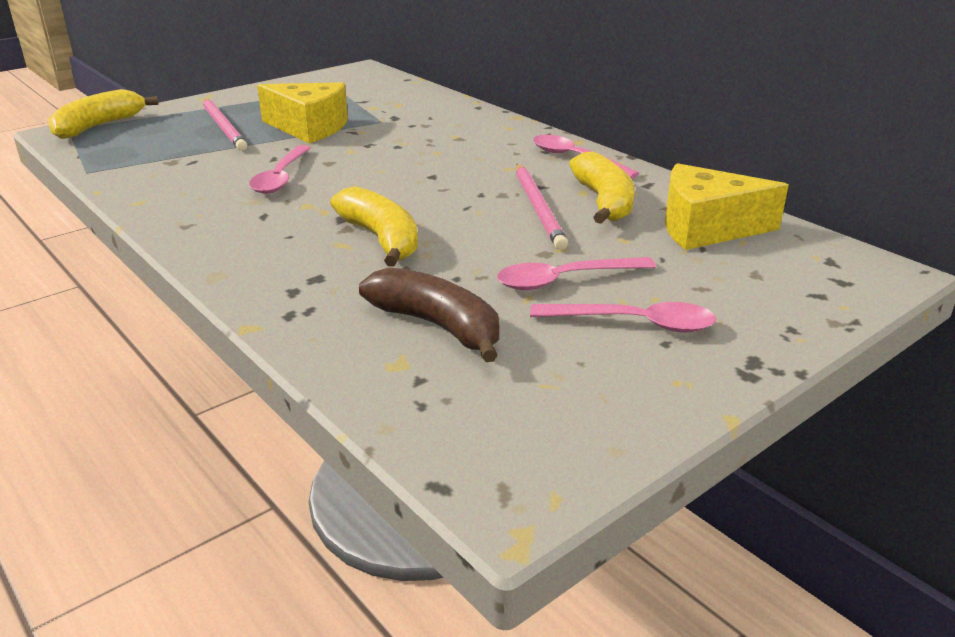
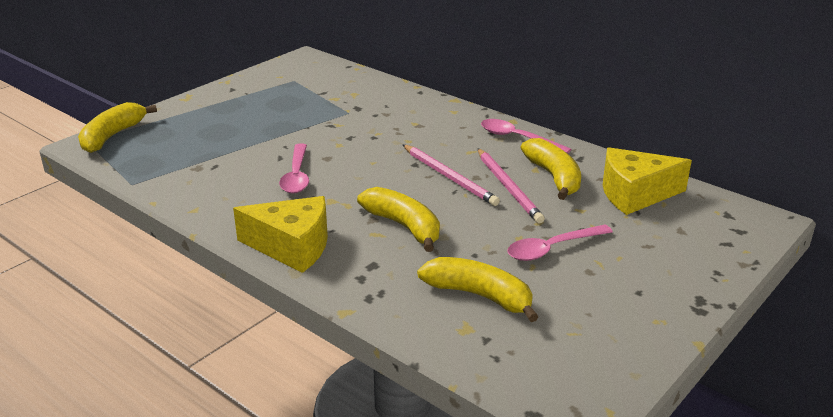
camera: 10 degrees left, 0 degrees up
pink pencil [203,99,247,151] -> pink pencil moved to [403,145,500,206]
yellow cheese [257,82,348,143] -> yellow cheese moved to [233,196,328,273]
brown banana [359,267,499,362] -> yellow banana [417,257,539,322]
pink spoon [530,302,716,332] -> none

